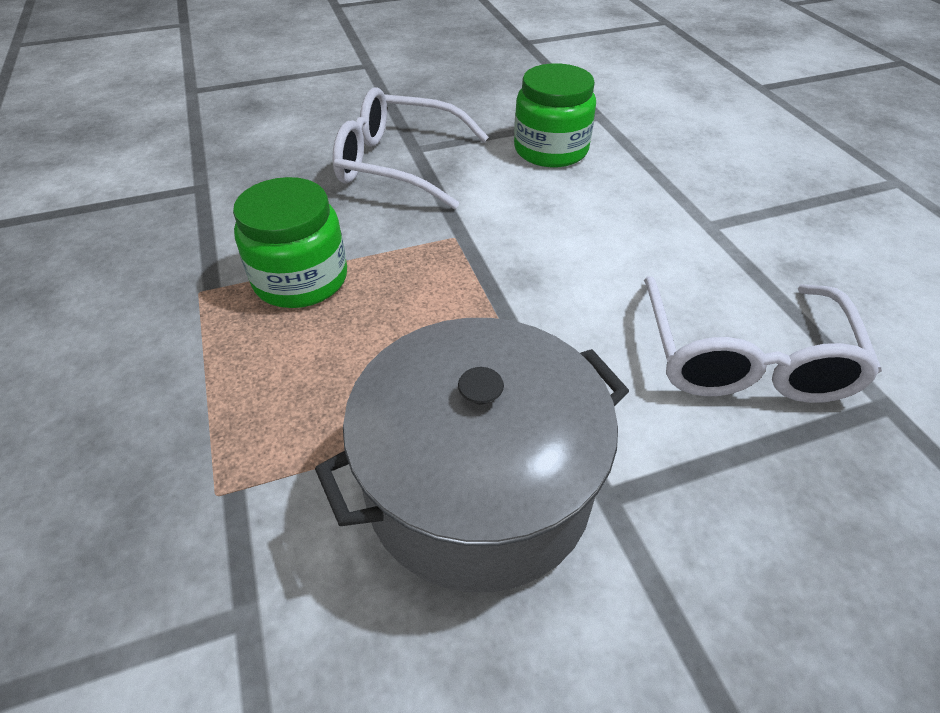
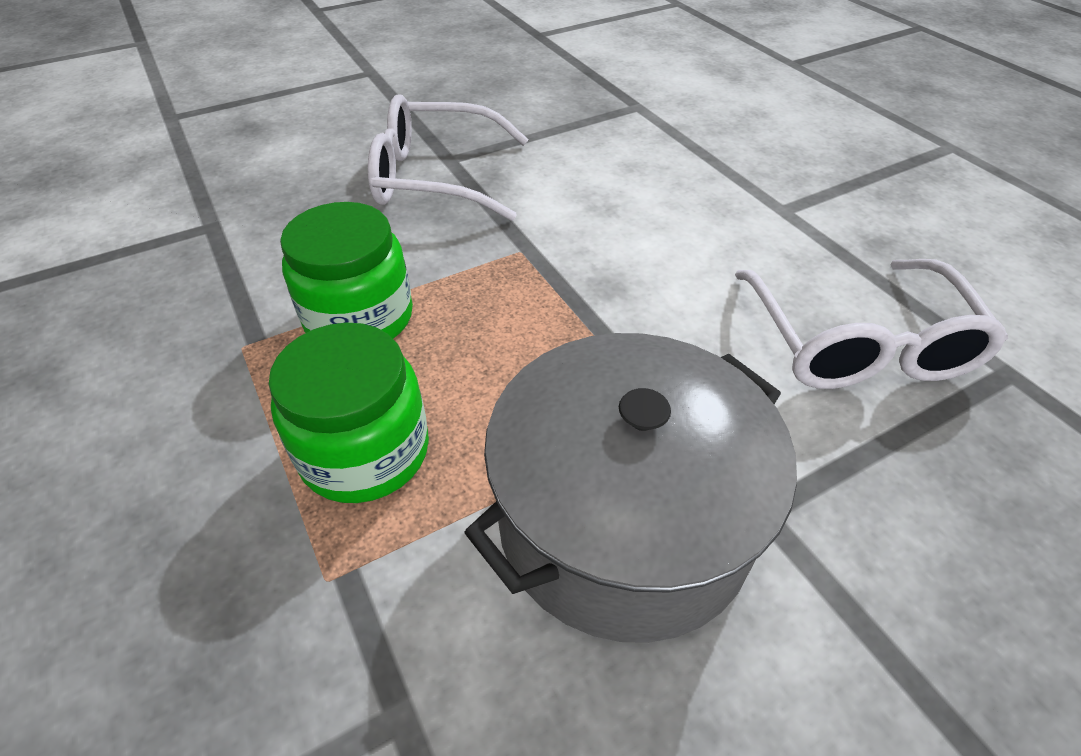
camera: 10 degrees left, 0 degrees up
green jar [514,63,596,167] -> green jar moved to [268,322,429,503]

